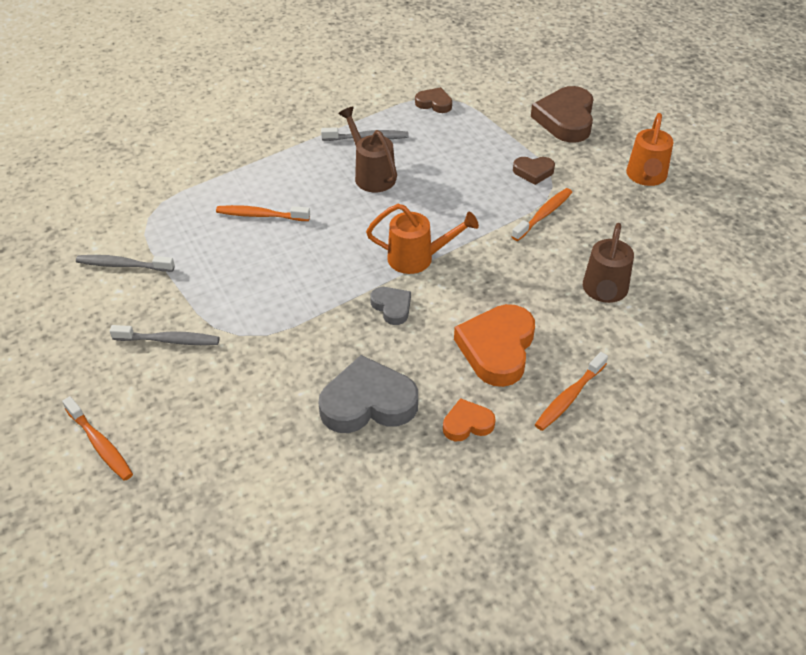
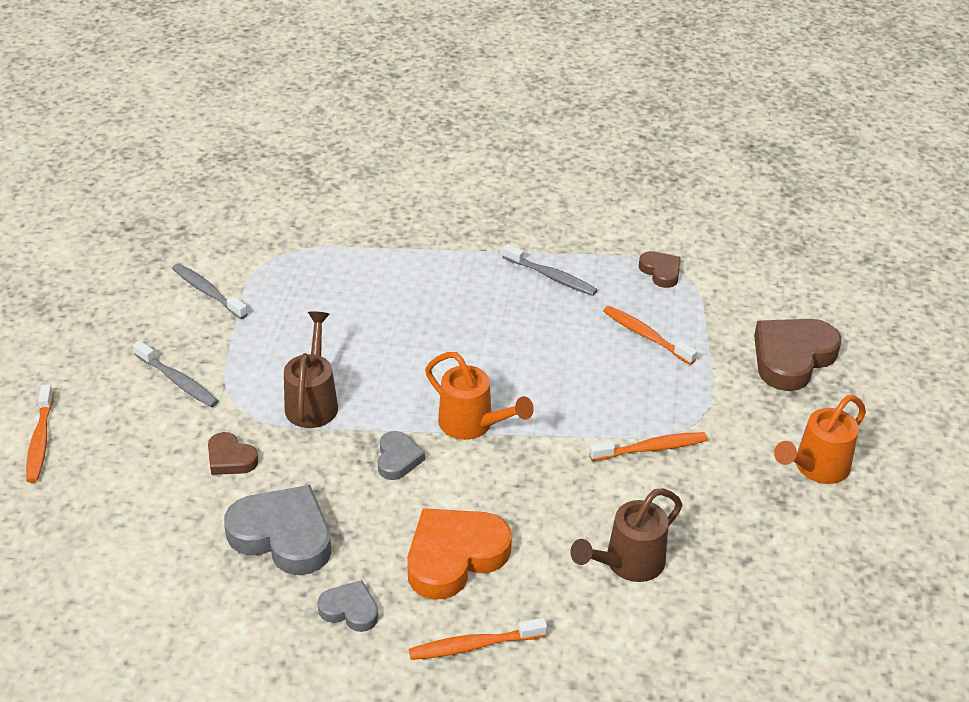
camera: 35 degrees right, 5 degrees down
orange toothbrush [216,205,310,221] -> orange toothbrush moved to [603,306,697,365]
brown watering can [338,107,397,192] -> brown watering can moved to [284,311,338,428]
orange heart [443,398,496,441] -> grey heart [318,580,378,632]
brown heart [513,157,555,185] -> brown heart moved to [208,432,259,475]

